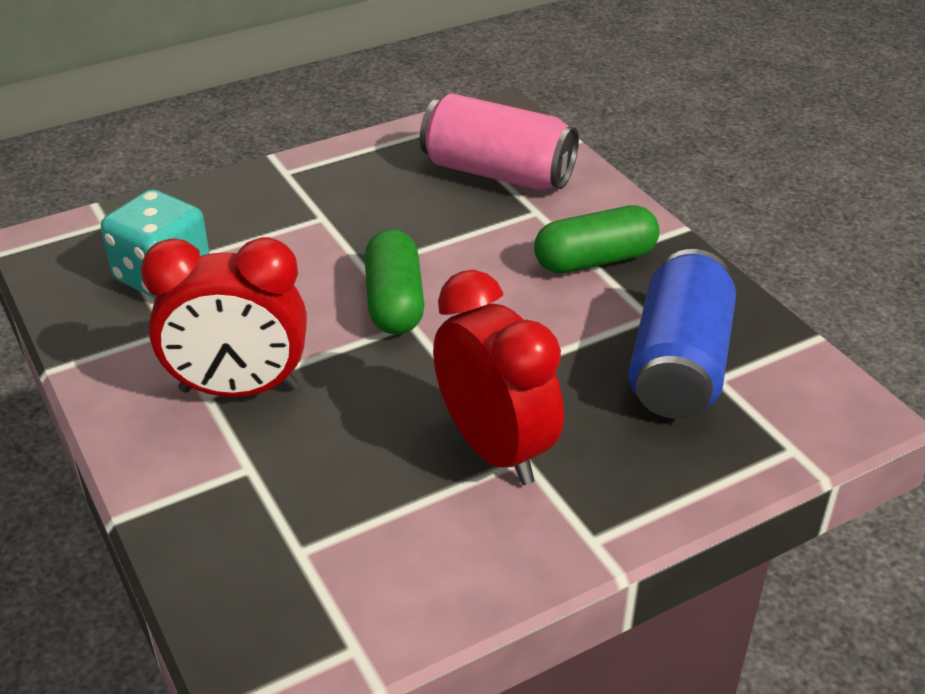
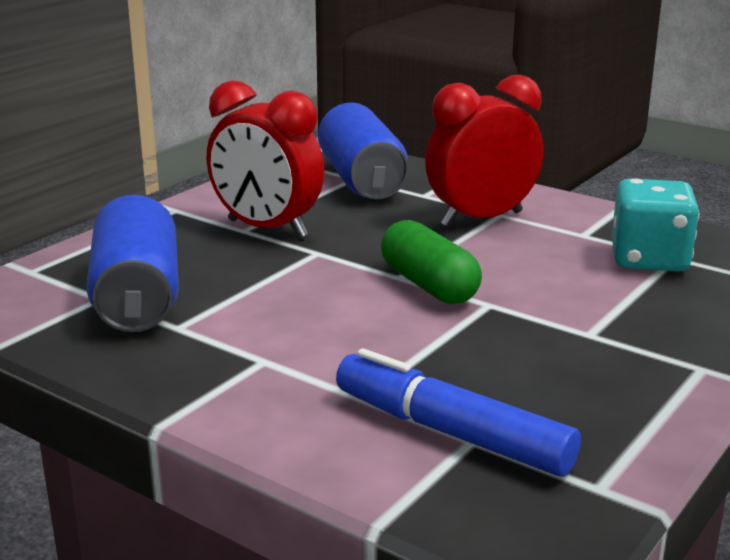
camera: 155 degrees right, 15 degrees down
pink can [420,93,579,190] -> blue marker [336,348,581,477]
green capsule [534,205,659,273] -> none
none -> blue can [318,103,408,199]

